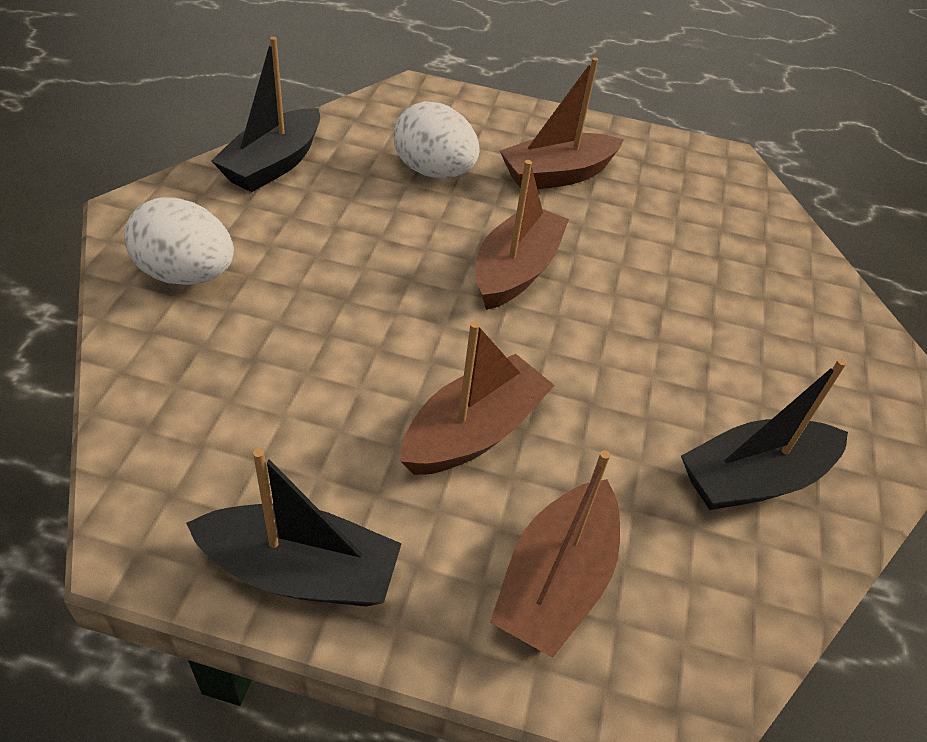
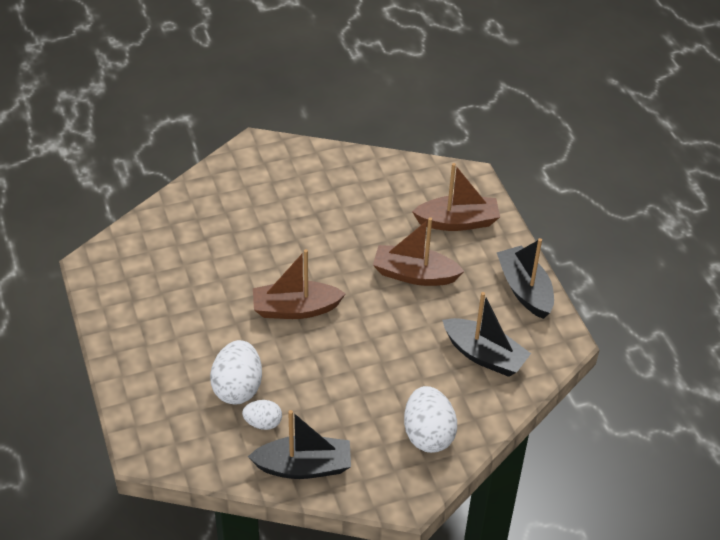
camera: 120 degrees left, 0 degrees up
brown boat [500,57,624,189] -> none
black boat [681,359,848,510] -> black boat moved to [442,292,531,377]
none -> white egg [242,400,282,430]

